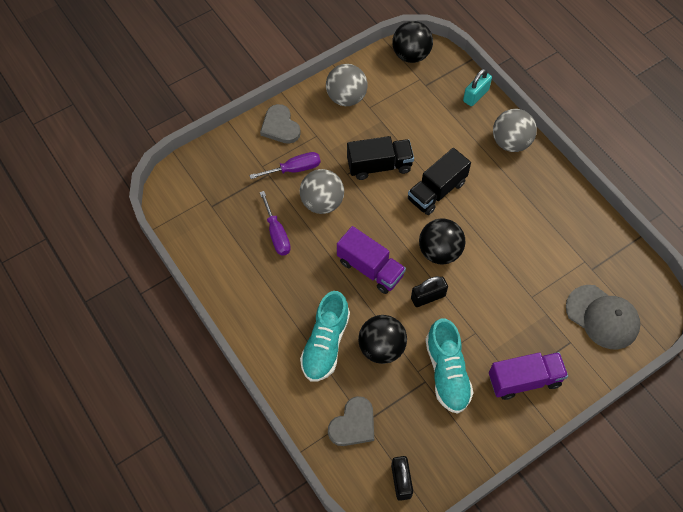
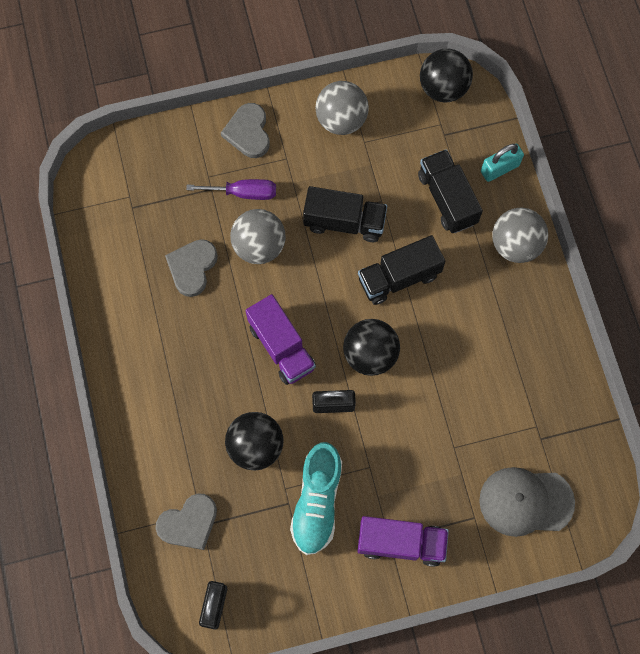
camera: 20 degrees right, 10 degrees up
purple screwdriver [260,191,291,256] -> grey heart [165,239,218,297]
turquoise shoe [300,291,350,382] -> none
grey cap [566,285,640,350] -> grey cap turned 120 degrees clockwise [479,467,575,537]
none -> black truck [418,149,483,233]

